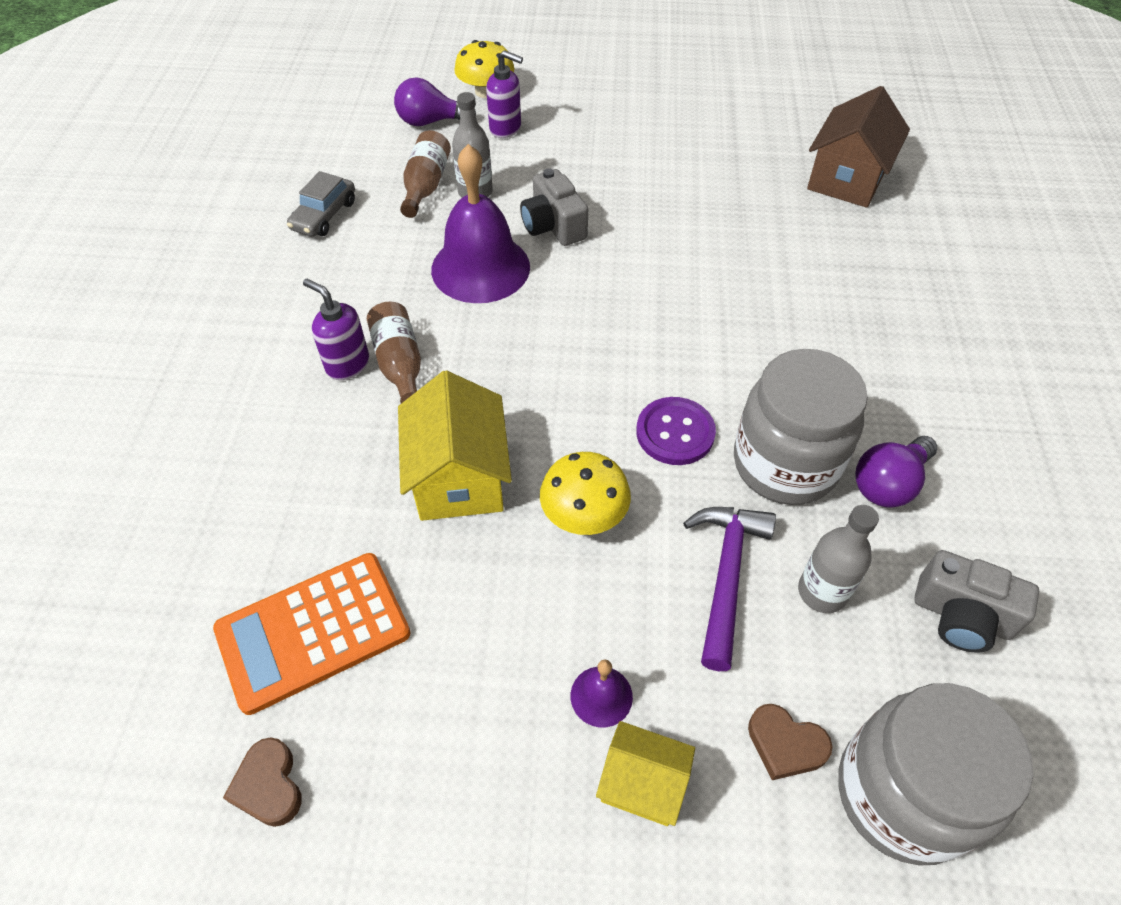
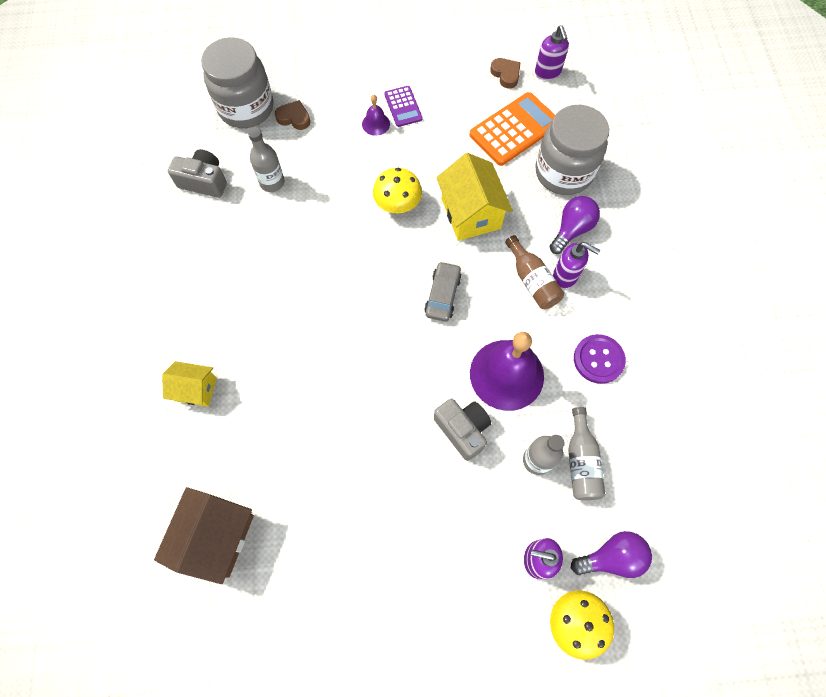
camera: 170 degrees right, 15 degrees up
grey car [287,171,355,237] -> grey car moved to [424,261,462,321]
brown bottle [400,130,451,218] -> grey bottle [568,407,606,500]
yellow house [596,721,695,826] -> yellow house moved to [162,361,217,407]
purple button [636,397,716,465] -> purple button moved to [574,334,626,384]
purple hammer [683,507,776,671] -> none
grey jar [734,349,868,505] -> grey jar moved to [535,105,609,195]
purple light bulb [855,436,937,508] -> purple light bulb moved to [550,196,600,254]
none -> purple calculator [384,86,422,127]
none -> purple soap dispenser [535,25,569,80]

